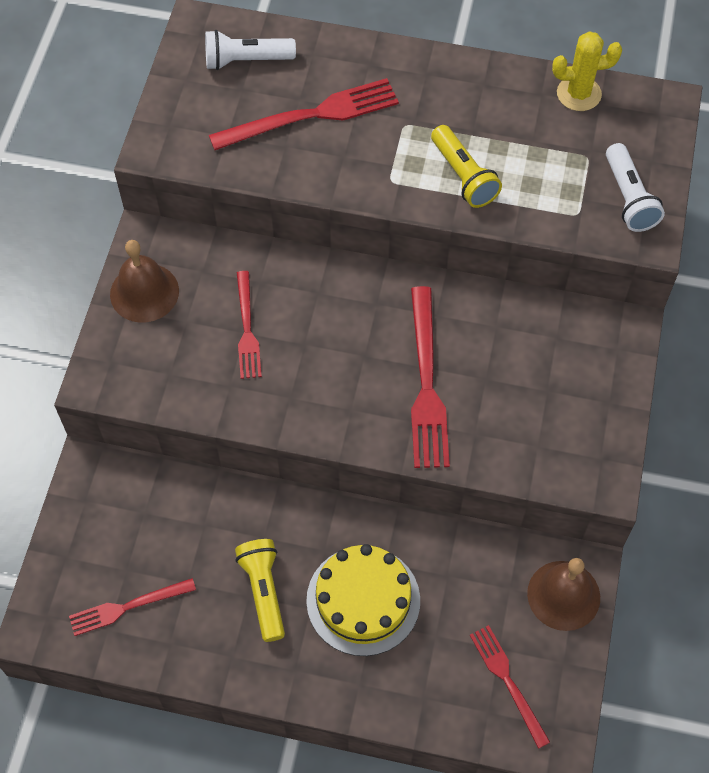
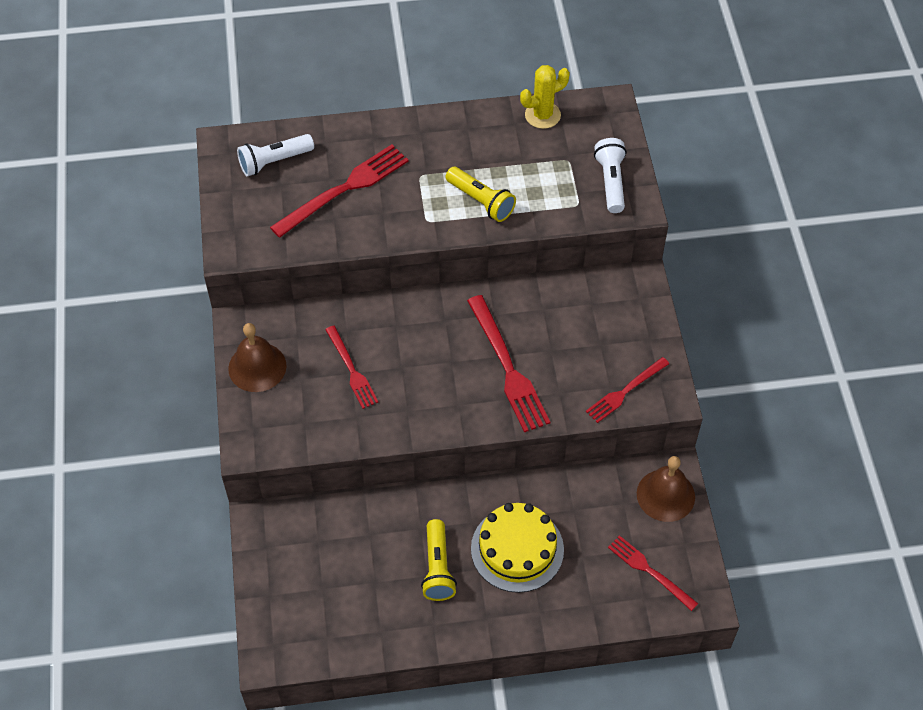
camera: 20 degrees left, 5 degrees down
red fork [69,578,196,636] -> red fork moved to [586,357,669,423]
yellow flashlight [235,539,285,642] -> yellow flashlight turned 150 degrees counterclockwise [421,519,457,601]
white flashlight [606,143,665,232] -> white flashlight turned 150 degrees counterclockwise [594,138,627,213]

